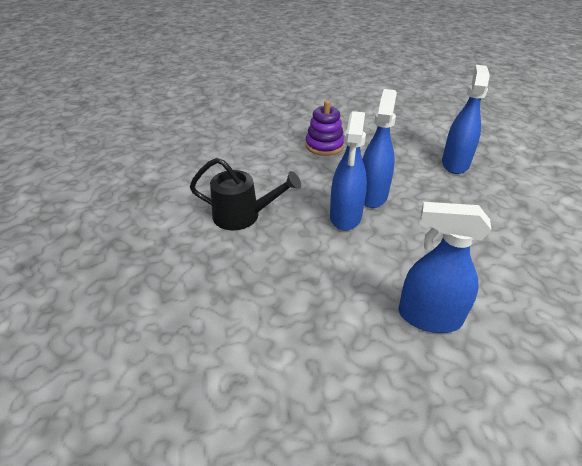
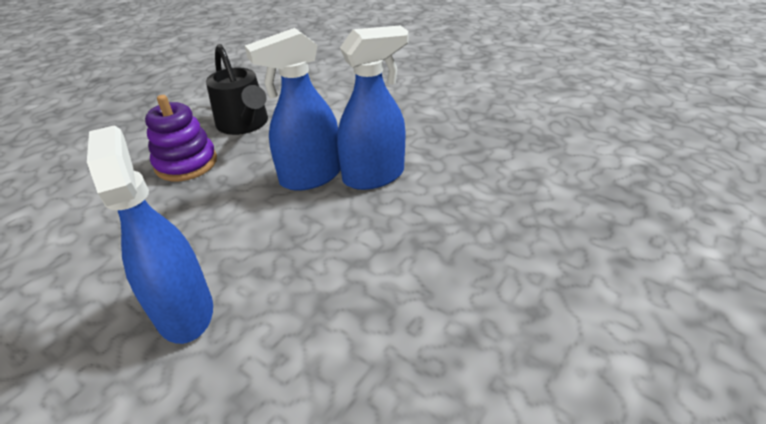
camera: 50 degrees right, 0 degrees up
purple stacking toy [305,100,344,156] -> purple stacking toy moved to [145,95,217,181]
blue spray bottle [442,65,490,174] -> none

